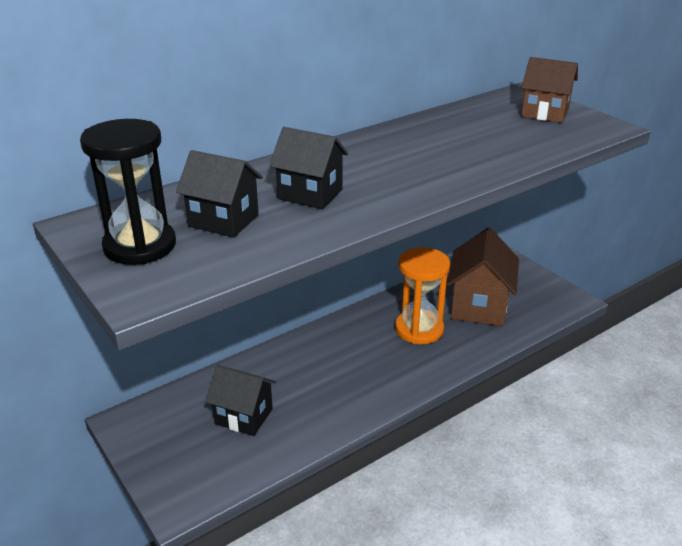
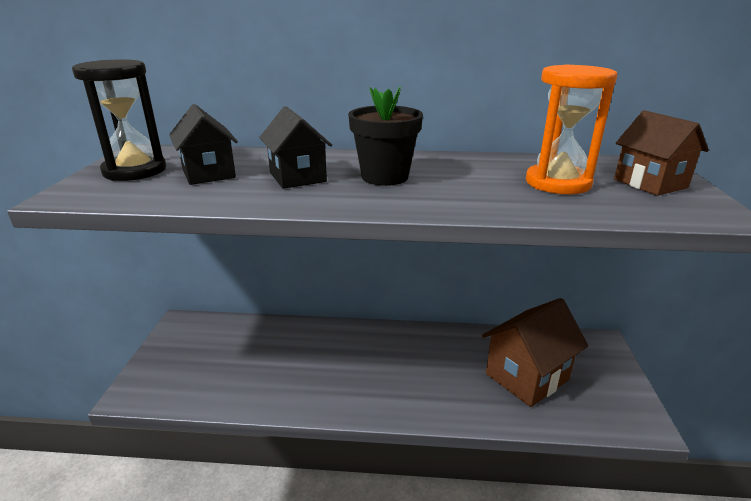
camera: 40 degrees right, 5 degrees down
black house [206,365,276,436] -> none
orange hourglass [395,247,450,344] -> orange hourglass moved to [526,65,617,194]
none -> black flower pot [348,87,423,186]

